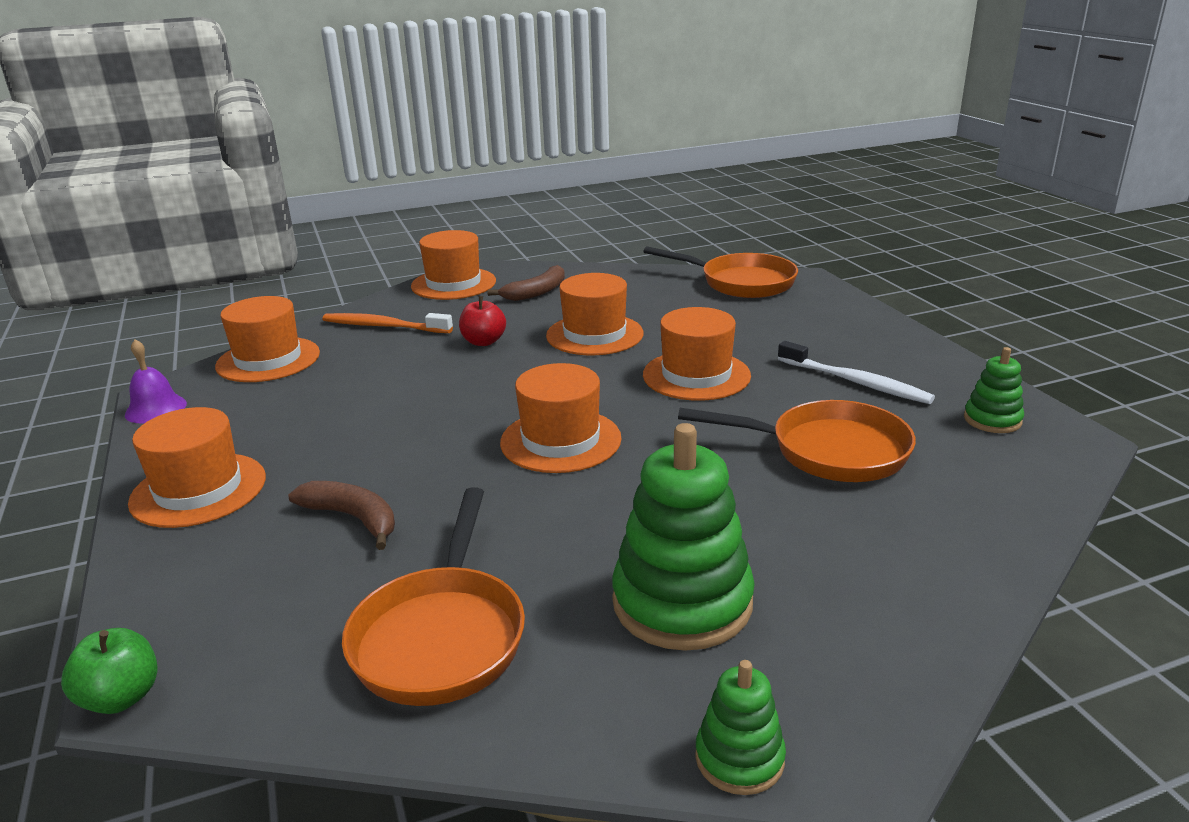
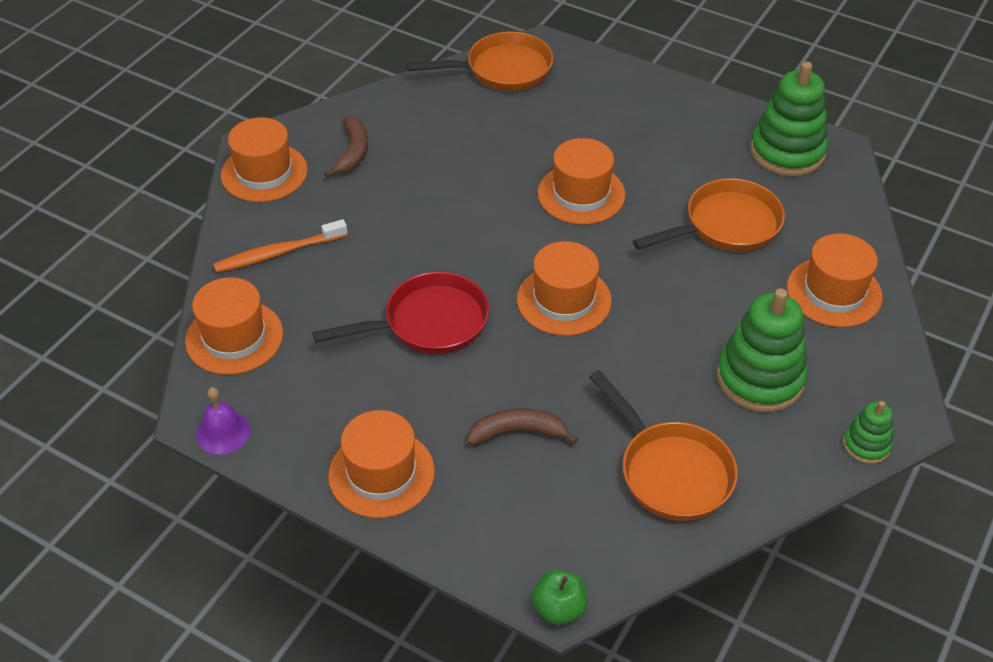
camera: 40 degrees left, 20 degrees up
red apple [459,296,506,346] -> none
orange hat [546,273,644,355] -> orange hat moved to [787,233,883,327]
white toothbrush [778,341,935,404] -> none
green stacking toy [964,347,1024,433] -> green stacking toy [750,61,828,176], size x1.93
none -> red pan [312,272,489,354]

